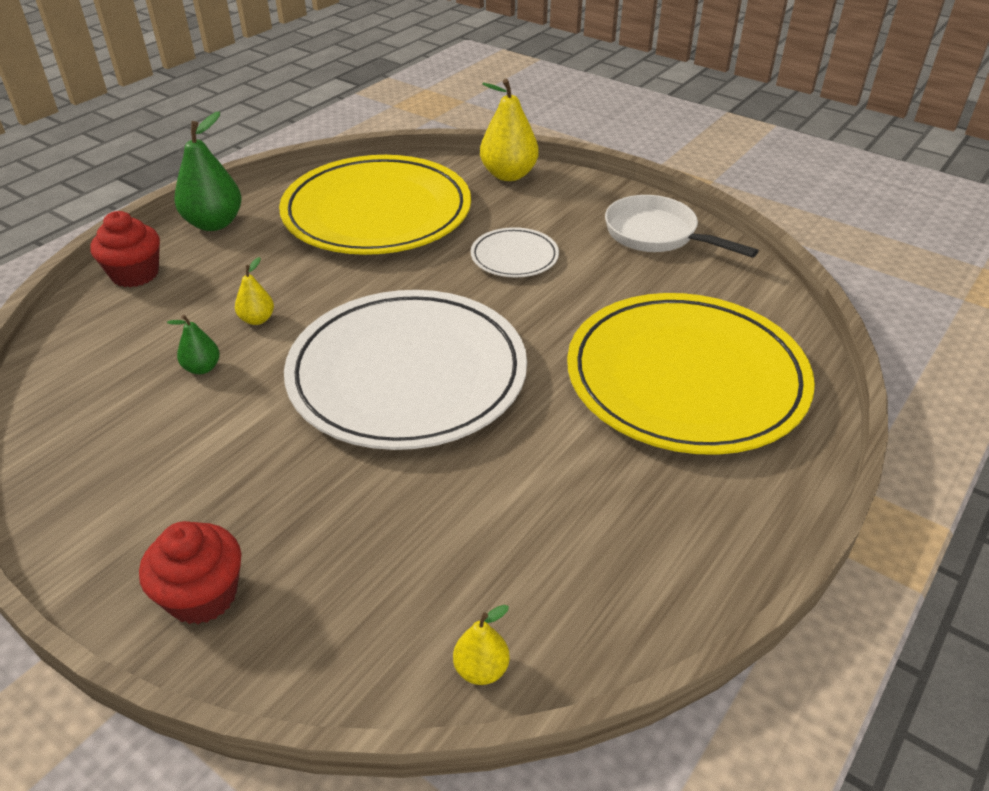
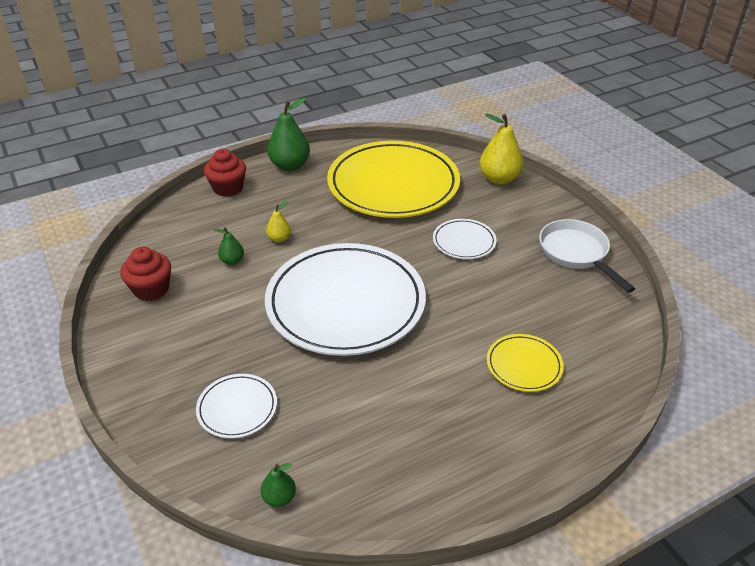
camera: 25 degrees right, 0 degrees up
red cupcake [139,521,241,624] -> red cupcake moved to [120,246,171,301]
yellow pear [453,605,510,685] -> green pear [261,463,296,507]
yellow plate [567,293,815,455] -> yellow plate [487,334,564,392], size x0.44
none -> white plate [196,374,277,439]

